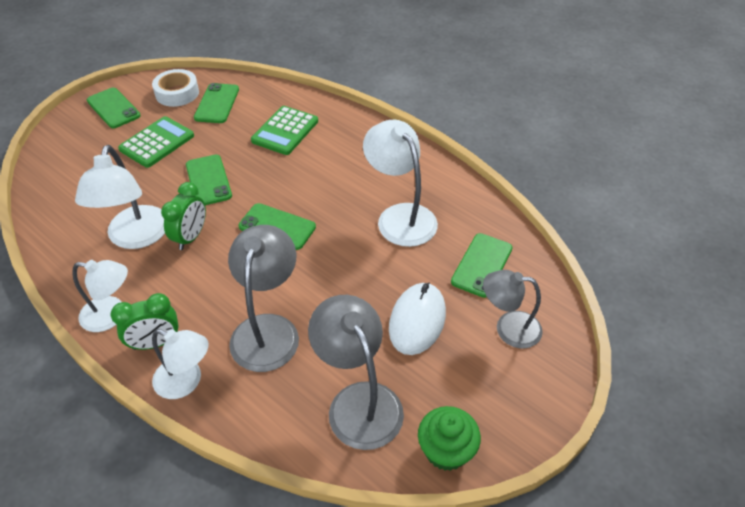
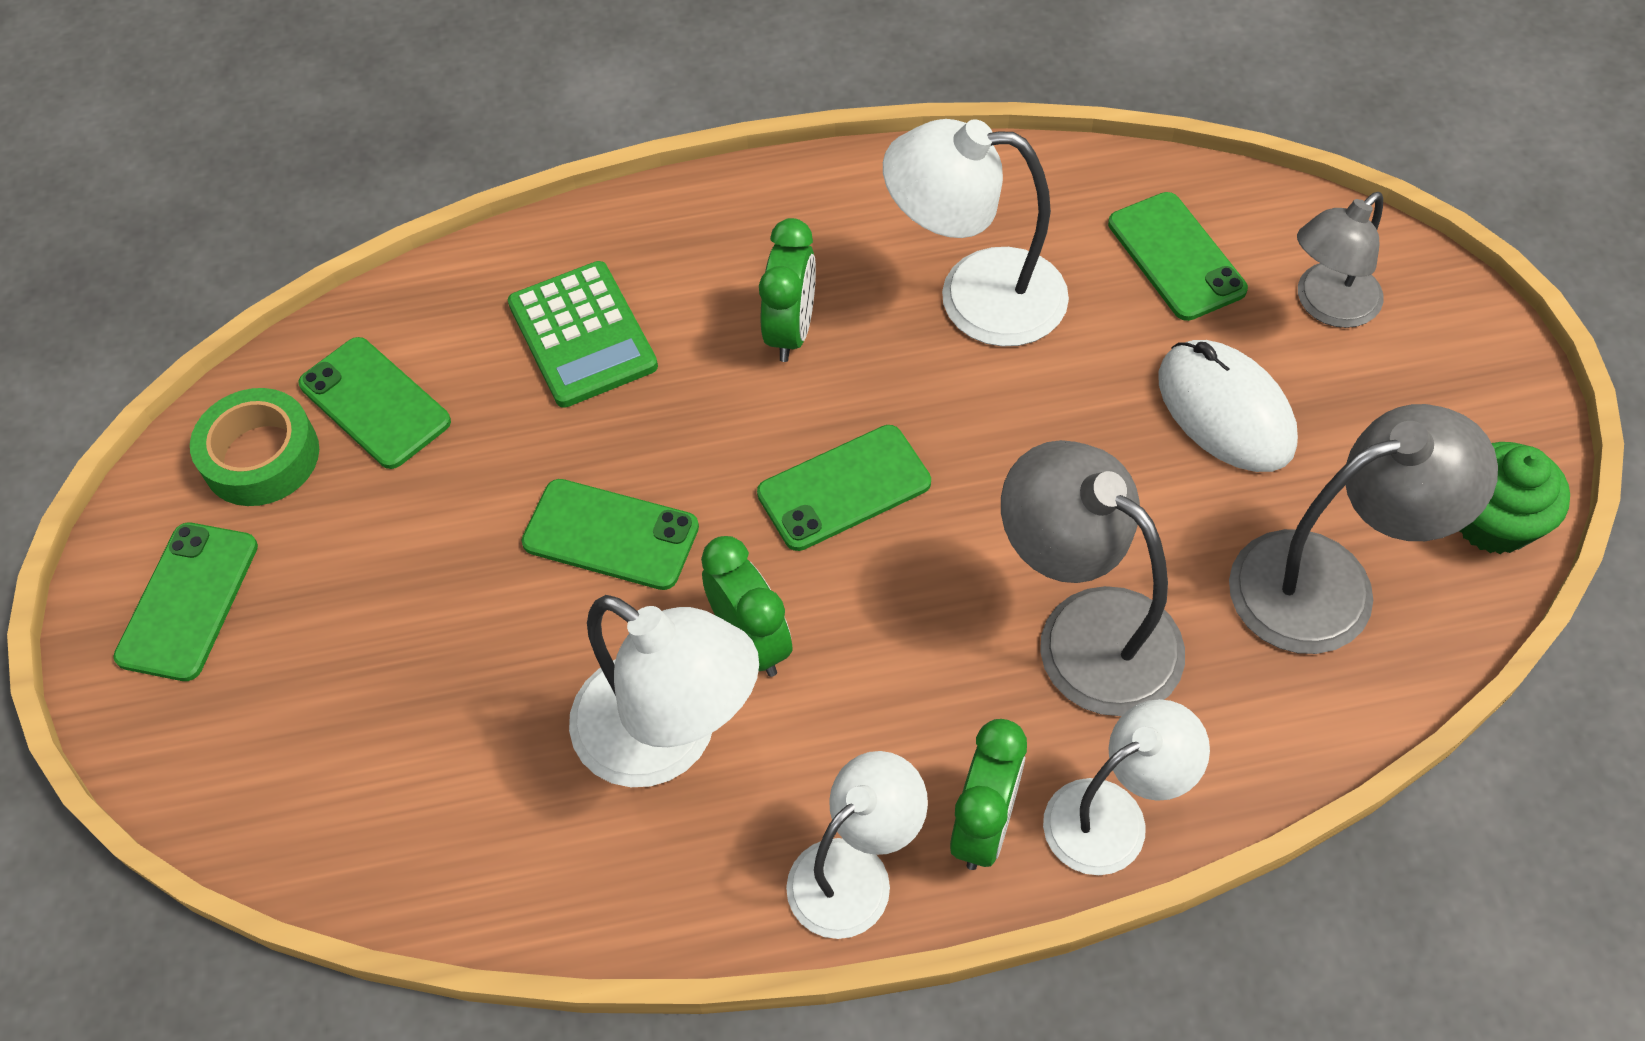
camera: 50 degrees left, 10 degrees up
green phone [87,88,141,128] -> green phone turned 75 degrees counterclockwise [113,523,258,681]
green calculator [118,116,194,168] -> none
white tape [152,69,199,107] -> green tape [190,388,319,506]
grey lamp [308,295,404,450] -> grey lamp turned 150 degrees clockwise [1229,404,1498,654]
none -> green clock [759,218,816,362]

